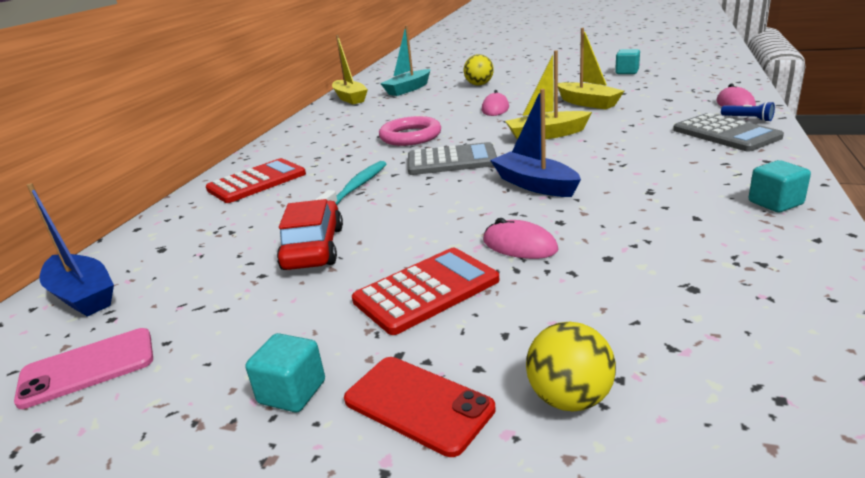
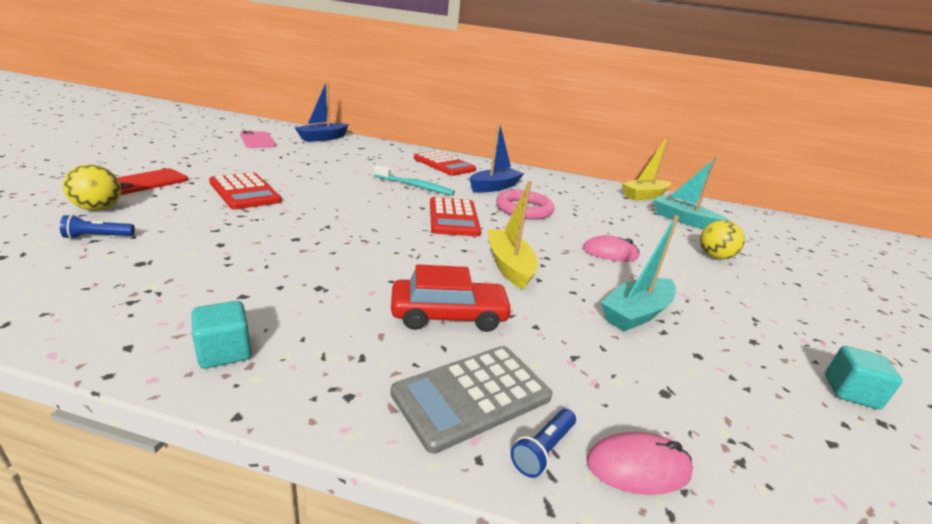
camera: 80 degrees right, 0 degrees up
turquoise cube [246,333,325,412] -> none
red car [277,199,343,270] -> red car moved to [391,264,513,332]
grey calculator [408,142,497,175] -> red calculator [430,197,481,236]
pink mouse [483,218,558,259] -> none
blue boat [490,89,581,197] -> blue boat moved to [470,123,524,192]
yellow boat [558,28,624,110] -> turquoise boat [601,215,679,331]
none -> blue flashlight [60,215,135,239]

